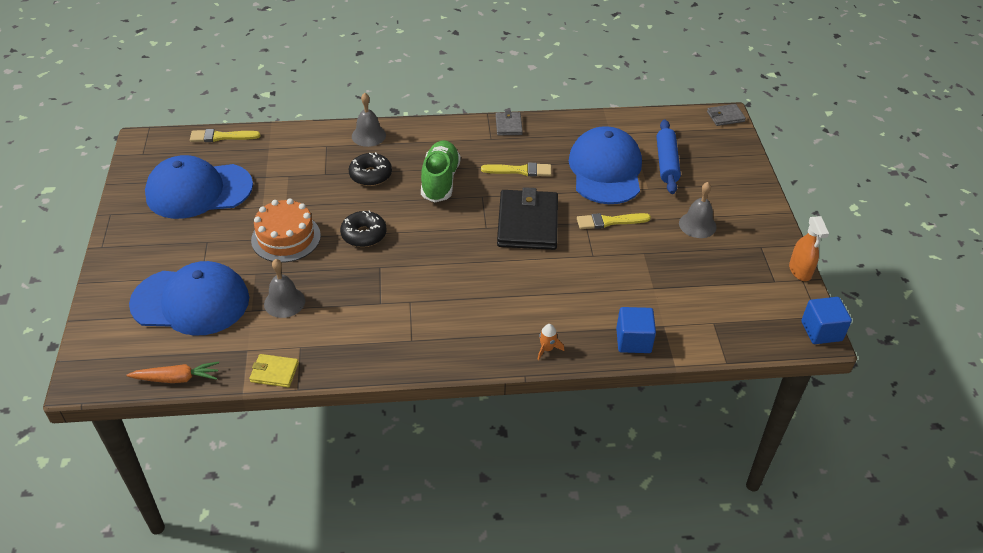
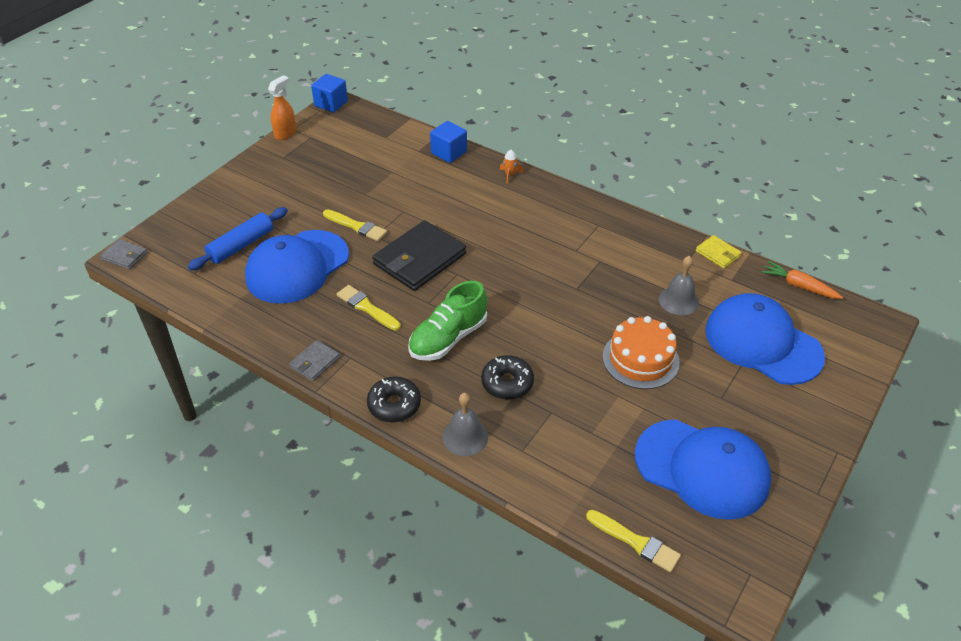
camera: 140 degrees left, 0 degrees up
black donut [340,210,387,247] -> black donut moved to [367,376,421,423]
grey bell [679,182,717,238] -> none

